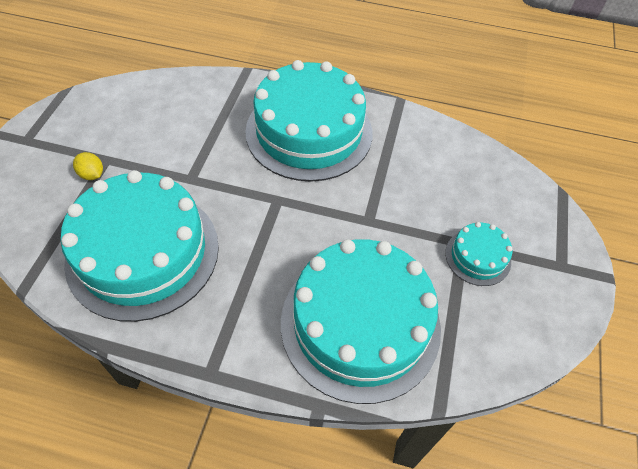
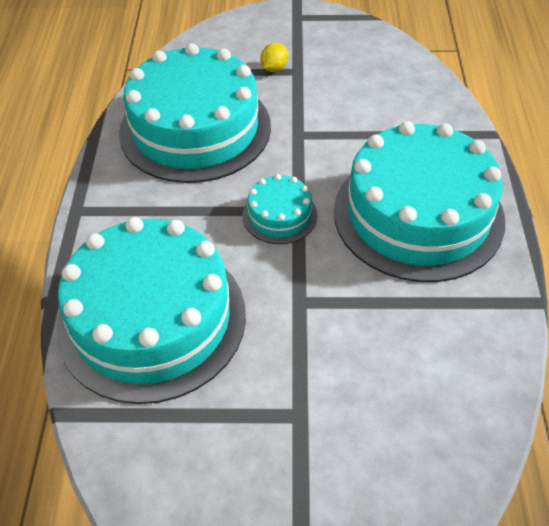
camera: 80 degrees right, 5 degrees down
turquoise cake [445,222,512,286] -> turquoise cake moved to [242,174,318,244]

